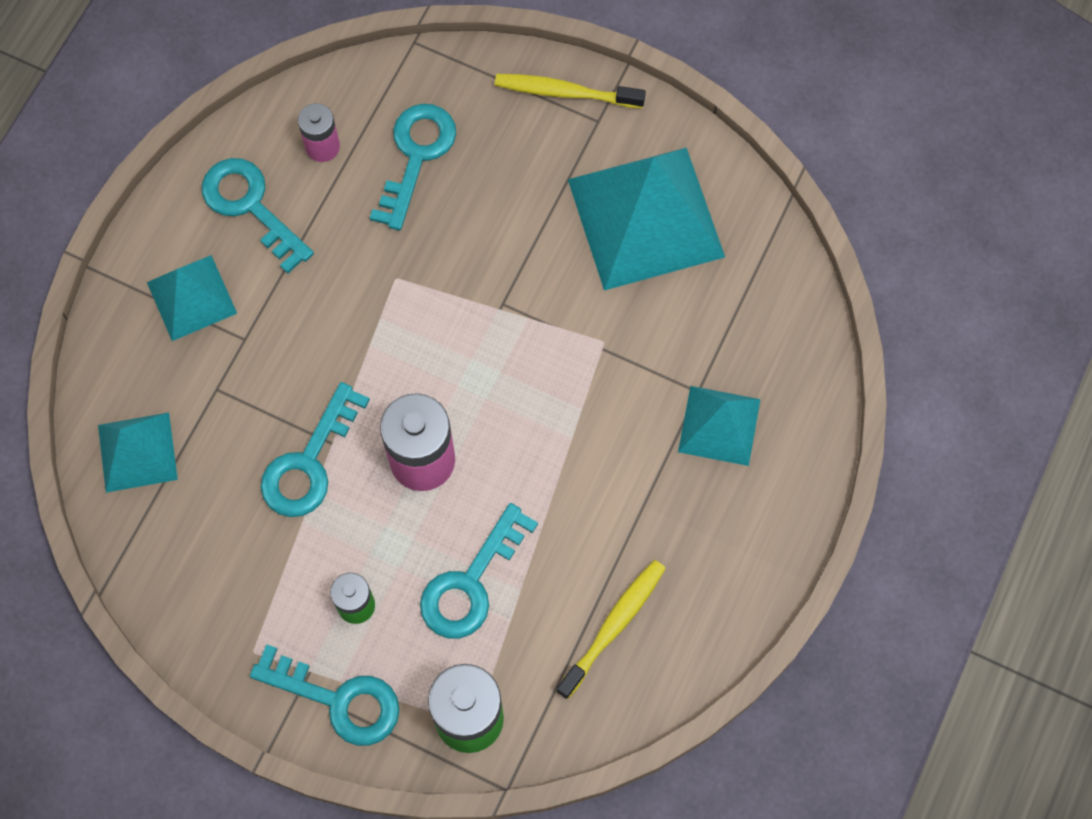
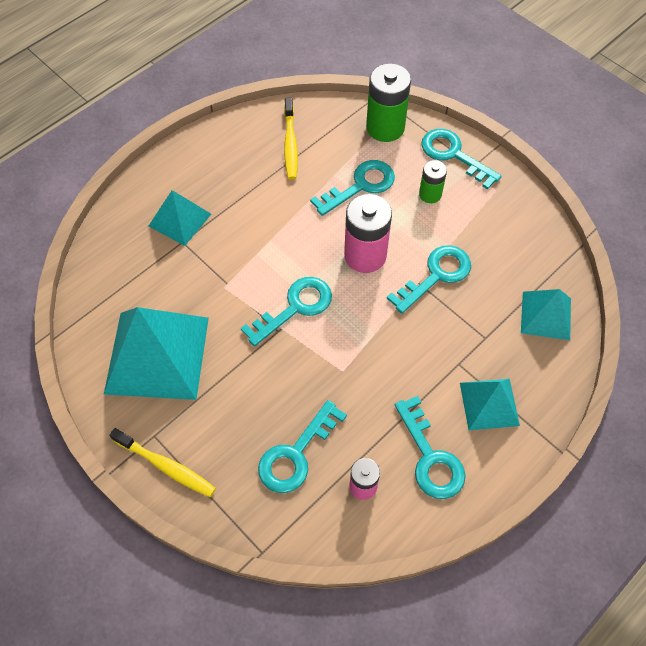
camera: 160 degrees left, 10 degrees down
yellow toothbrush [556,560,666,699] -> yellow toothbrush turned 60 degrees counterclockwise [284,98,298,180]
none -> turquoise key [241,277,332,346]

